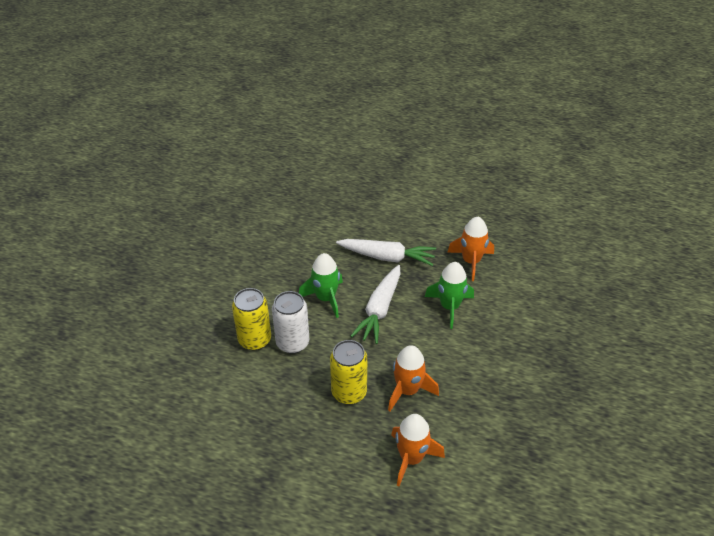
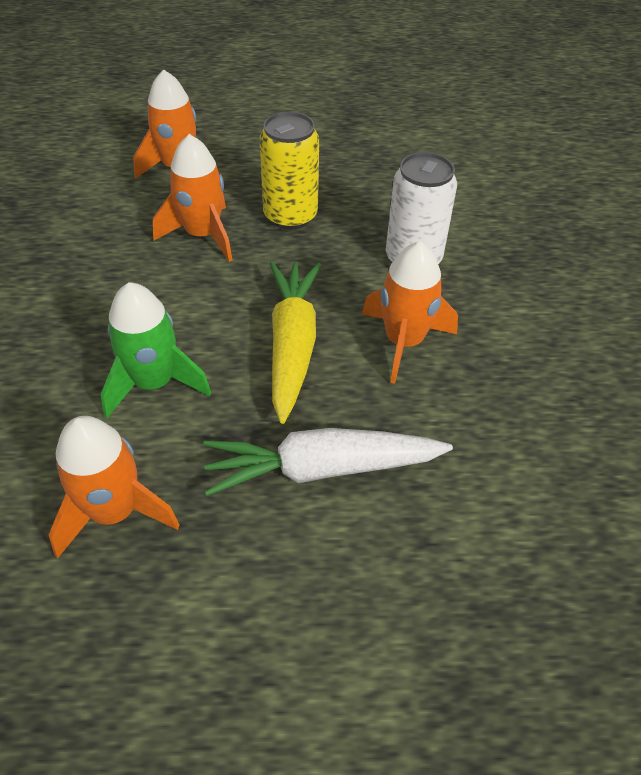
camera: 160 degrees right, 5 degrees up
yellow can [232,288,271,350] -> none
green rocket [299,253,343,318] -> orange rocket [362,241,458,384]
white carrot [351,265,401,344] -> yellow carrot [270,261,321,424]

